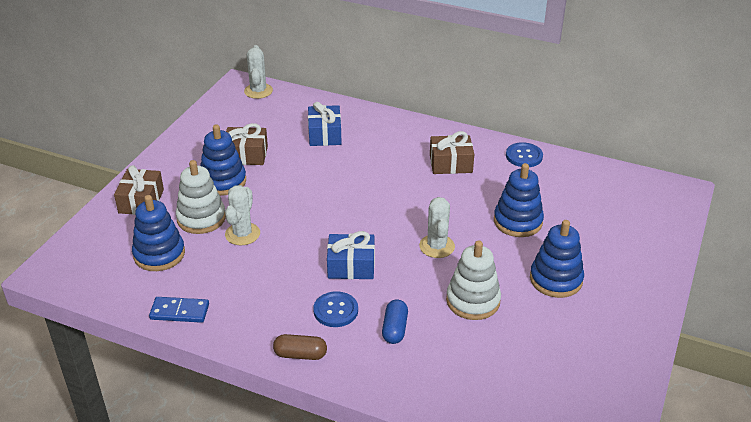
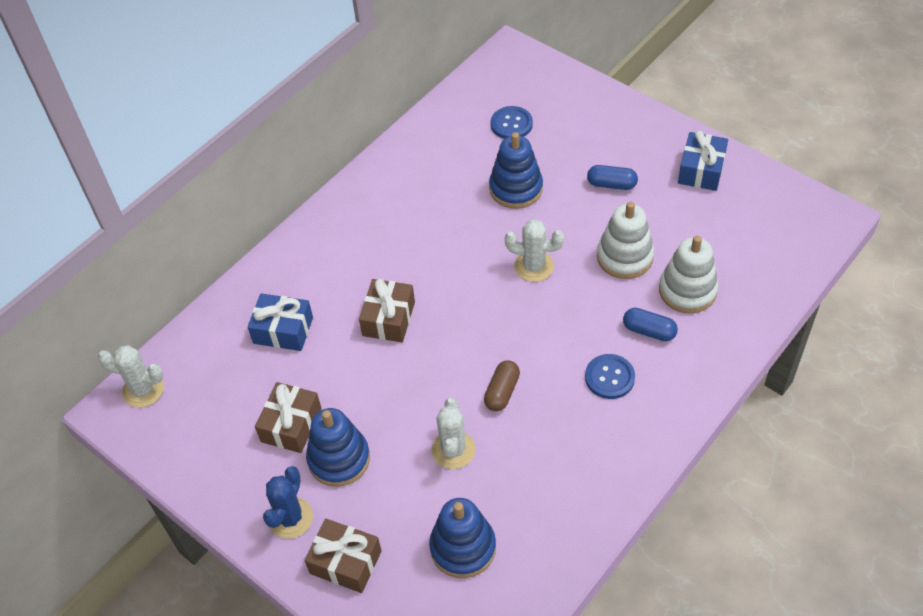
camera: 70 degrees left, 15 degrees up
blue domino [149,297,209,323] -> none
white stacking toy [176,160,226,234] -> white stacking toy moved to [659,236,718,313]
white cactus [225,185,260,245] -> white cactus turned 60 degrees clockwise [431,398,476,469]
brown capsule [273,334,327,360] -> brown capsule moved to [484,360,520,411]
blue gift [327,231,375,279] -> blue gift moved to [678,131,728,191]
brown gift [430,131,474,174] -> brown gift moved to [359,279,415,342]
blue button [506,142,543,167] -> blue button moved to [491,106,533,139]
blue stacking toy [530,220,584,298] -> blue capsule [587,165,638,190]
none -> blue cactus [263,466,313,539]

